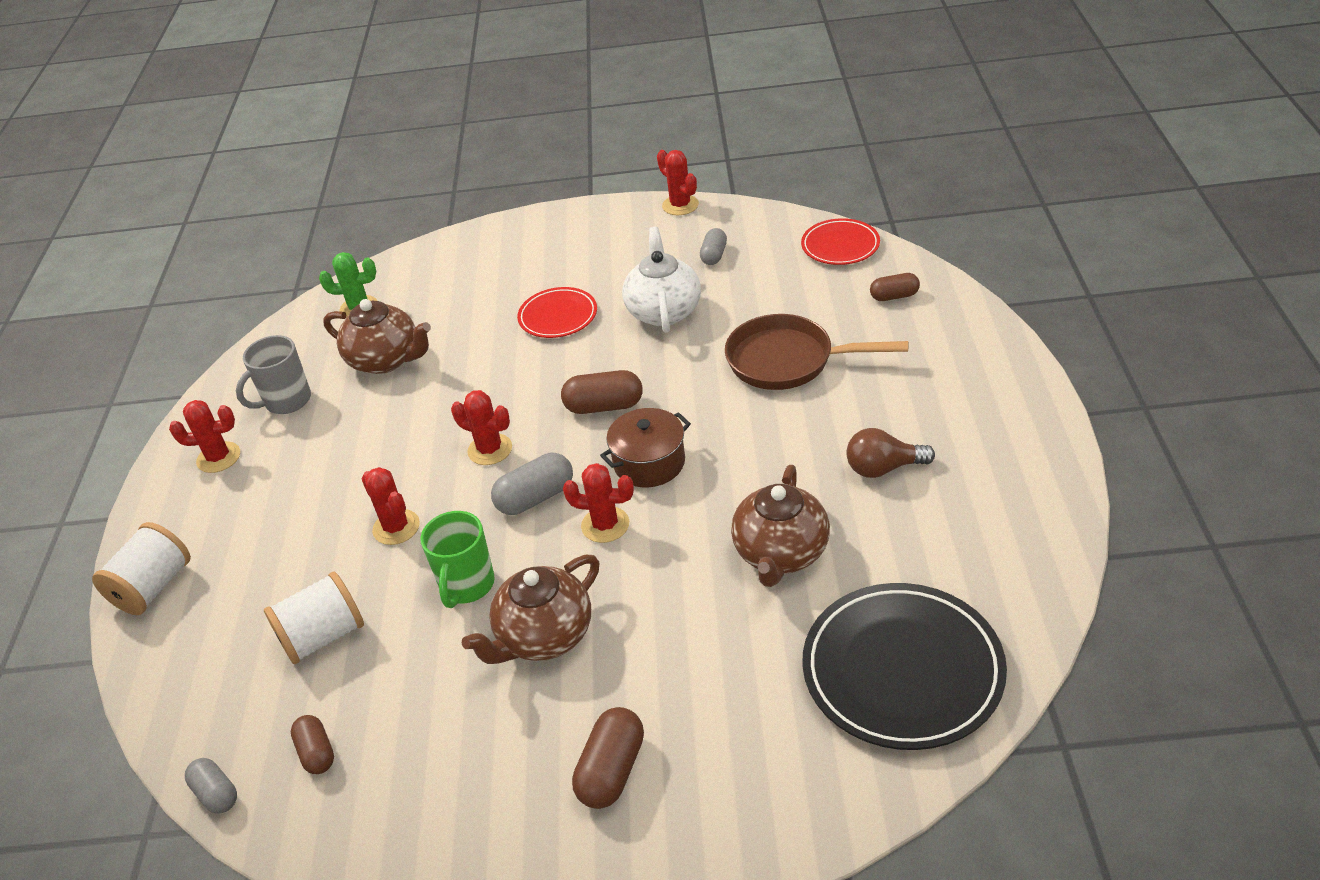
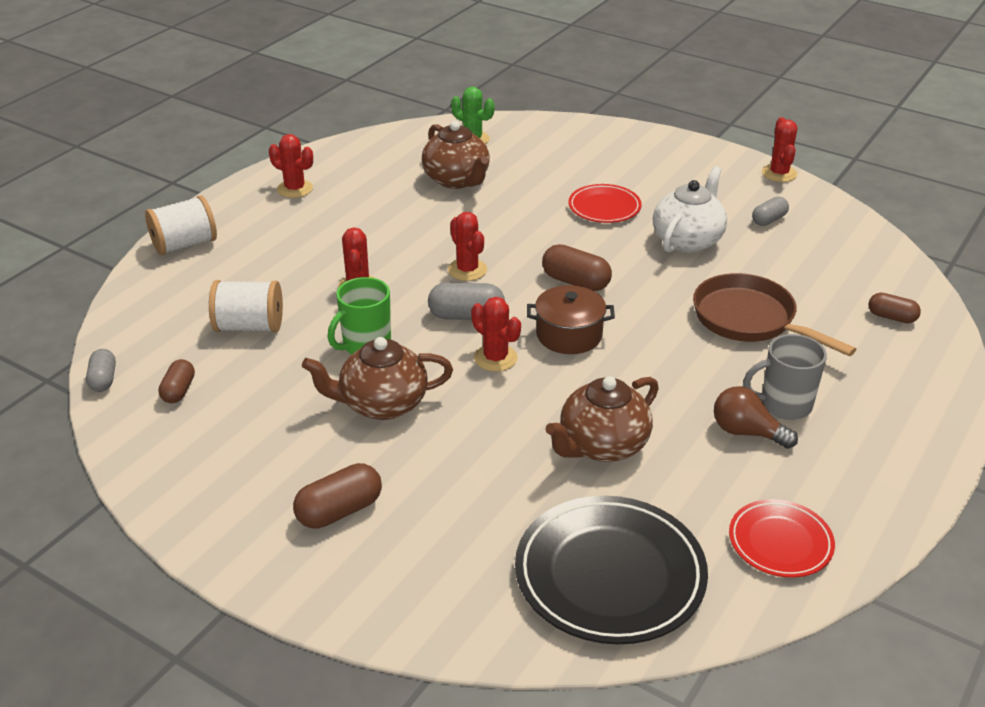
camera: 30 degrees right, 5 degrees down
grey mug [236,335,311,414] -> grey mug moved to [743,334,827,420]
red plate [801,218,880,265] -> red plate moved to [729,499,835,578]

